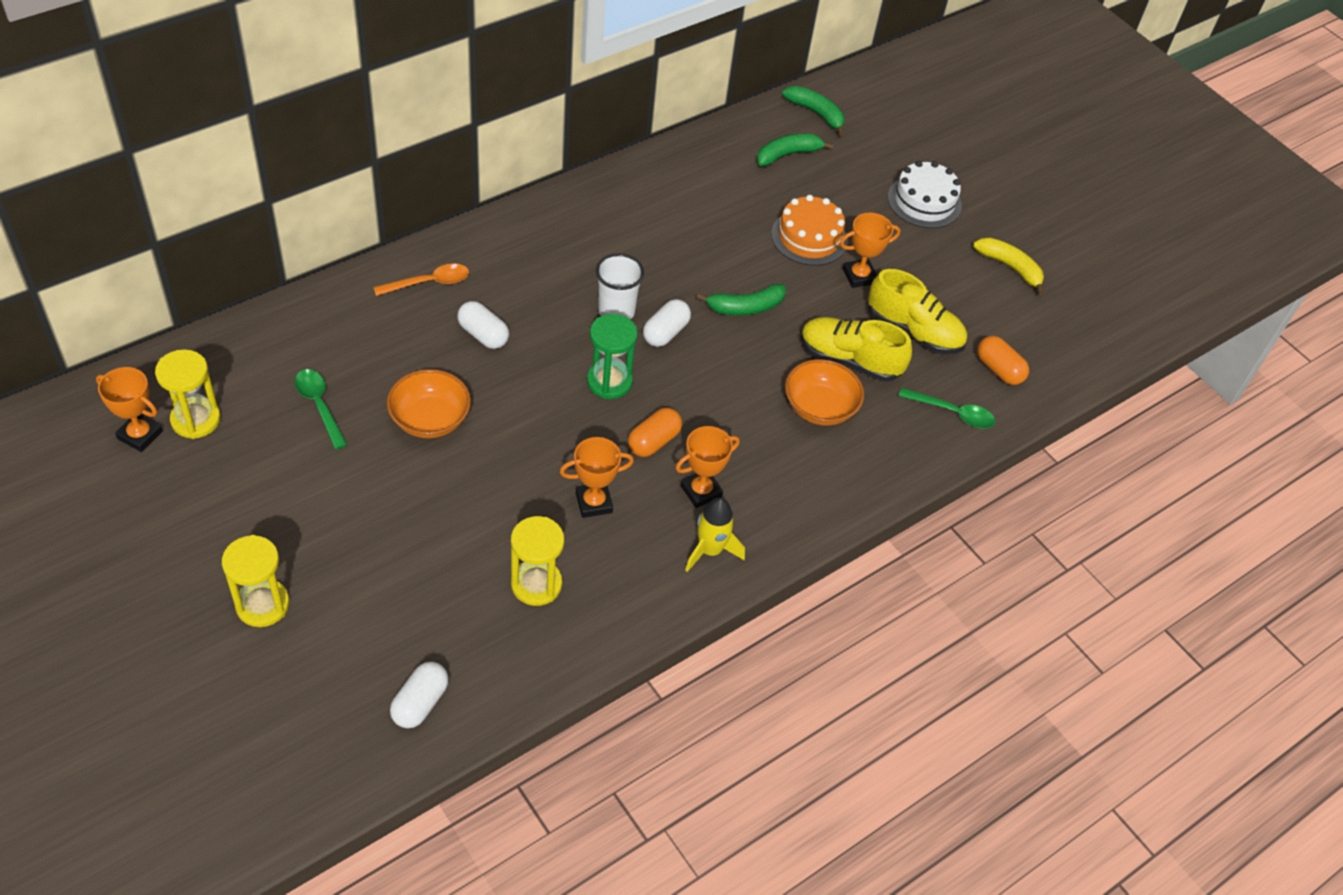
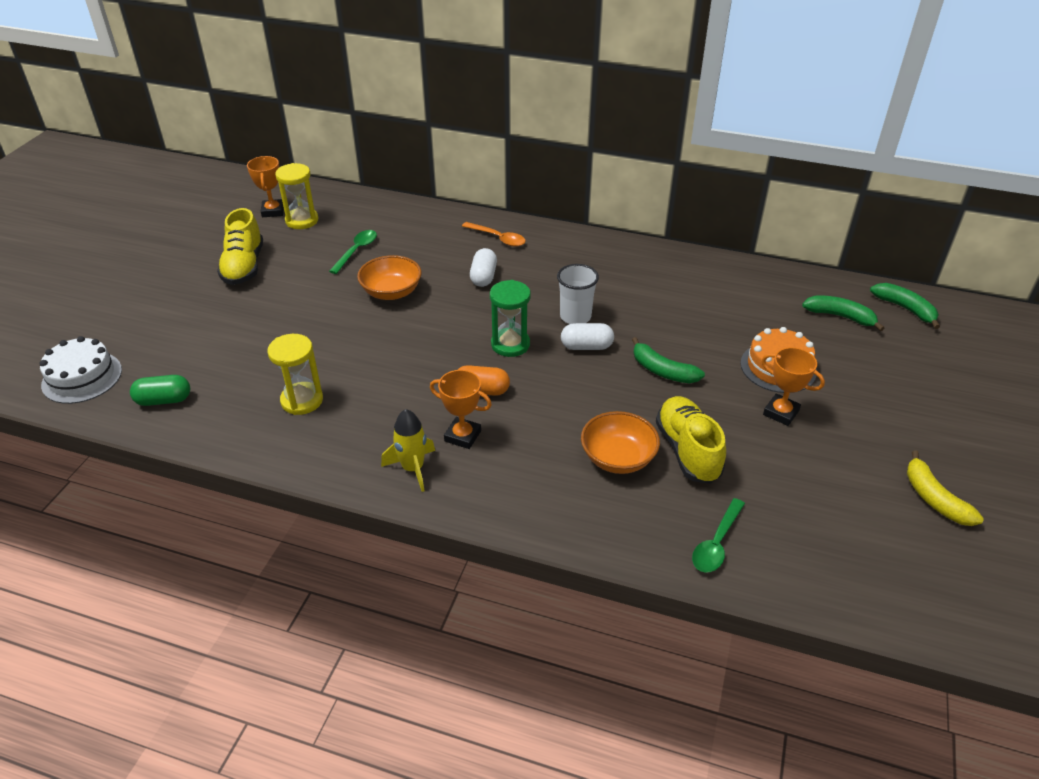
camera: 60 degrees right, 10 degrees down
yellow hourglass [222,535,290,627] -> none
white capsule [390,662,449,728] -> green capsule [130,375,190,406]
orange trophy [560,437,634,518] -> none
green banana [782,86,845,136] -> green banana turned 45 degrees counterclockwise [870,283,940,329]
yellow shoe [868,269,967,354] -> yellow shoe moved to [217,208,263,285]
white cake [888,161,962,228] -> white cake moved to [39,336,122,404]
green spoon [899,388,995,429] -> green spoon turned 45 degrees clockwise [692,498,745,572]
yellow banana [973,237,1045,295] -> yellow banana turned 150 degrees clockwise [907,450,984,526]
orange capsule [977,336,1029,385] -> none

